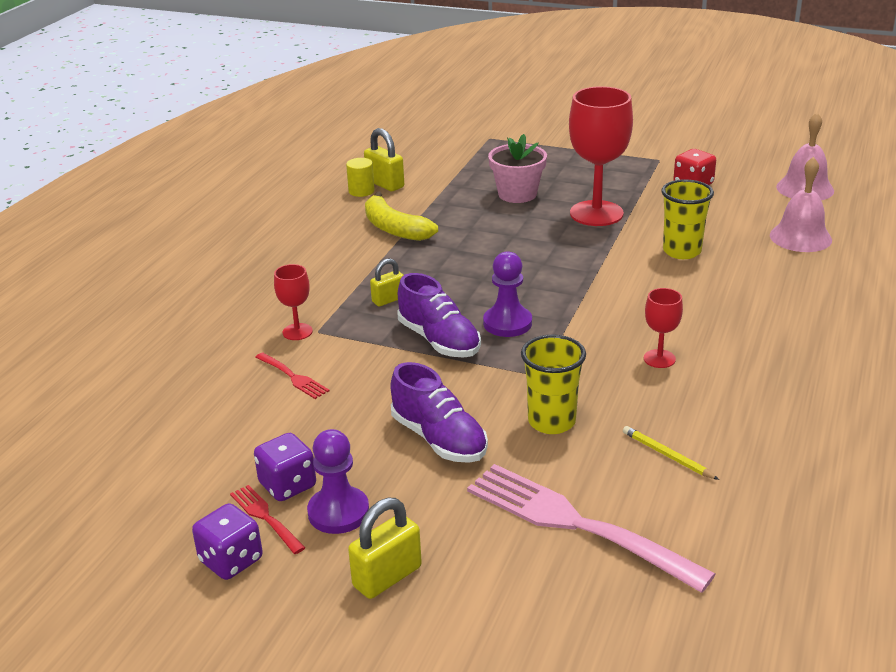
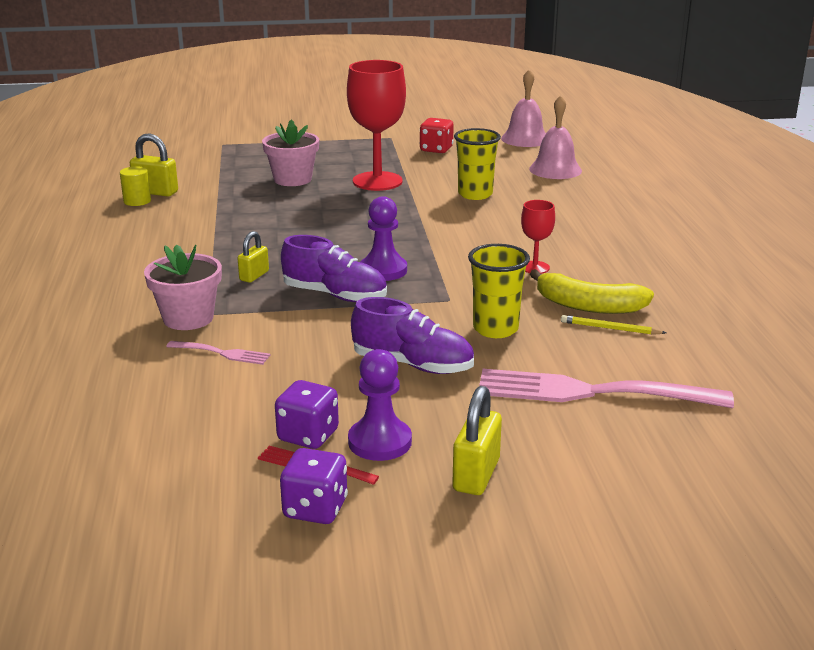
camera: 30 degrees left, 5 degrees down
red fork [255,352,329,399] -> pink fork [166,341,271,365]
red goblet [274,264,313,340] -> pink flower pot [144,244,222,330]
yellow banana [365,192,438,241] -> yellow banana moved to [530,269,654,314]

